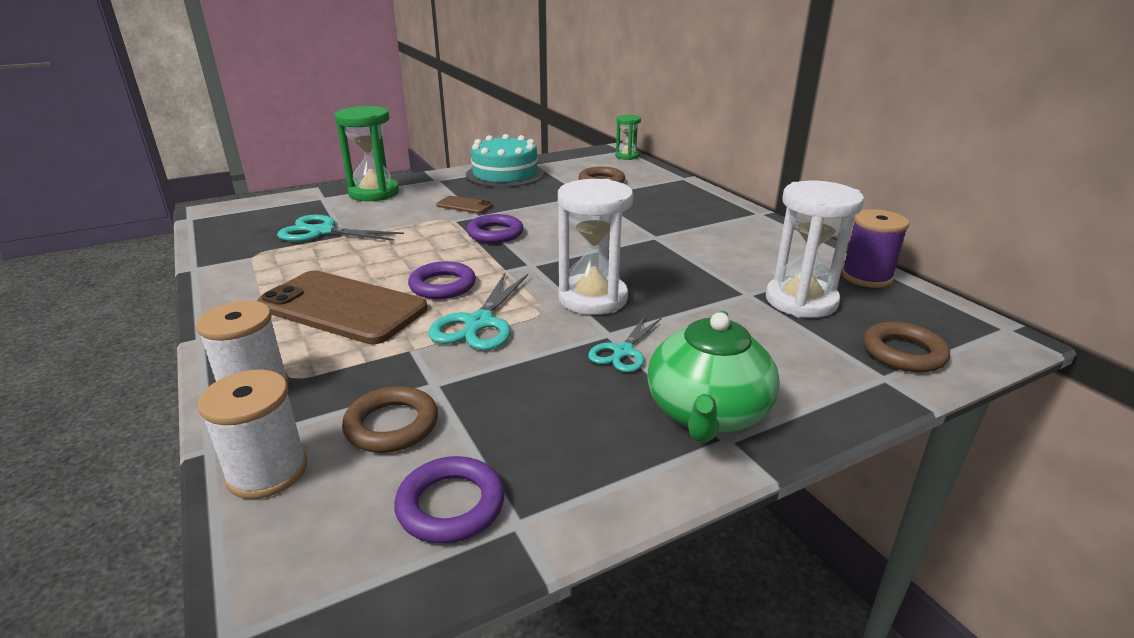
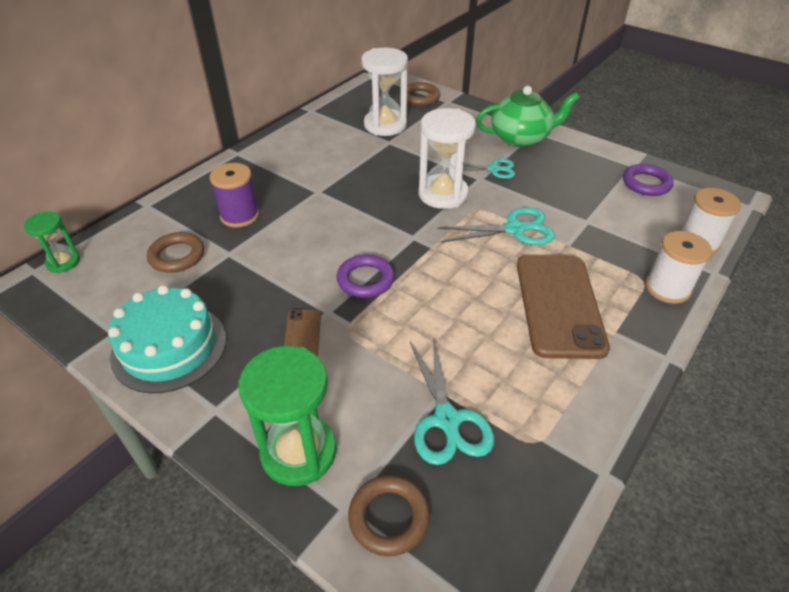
camera: 115 degrees left, 15 degrees up
brown ring [342,386,438,453] -> brown ring moved to [348,475,430,556]
purple ring [408,261,476,299] -> none
purple spool [841,209,910,288] -> purple spool moved to [210,163,259,228]

